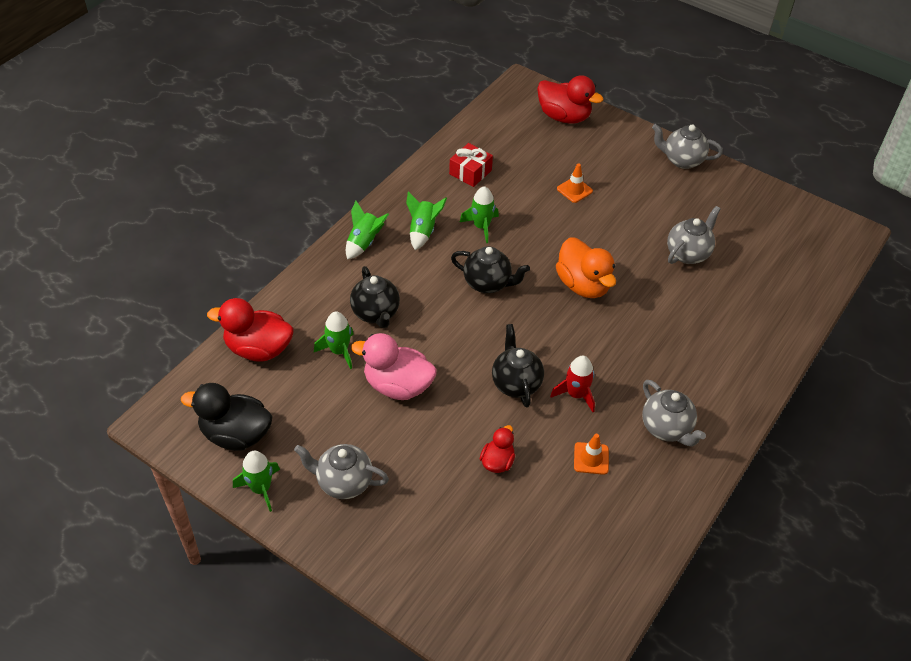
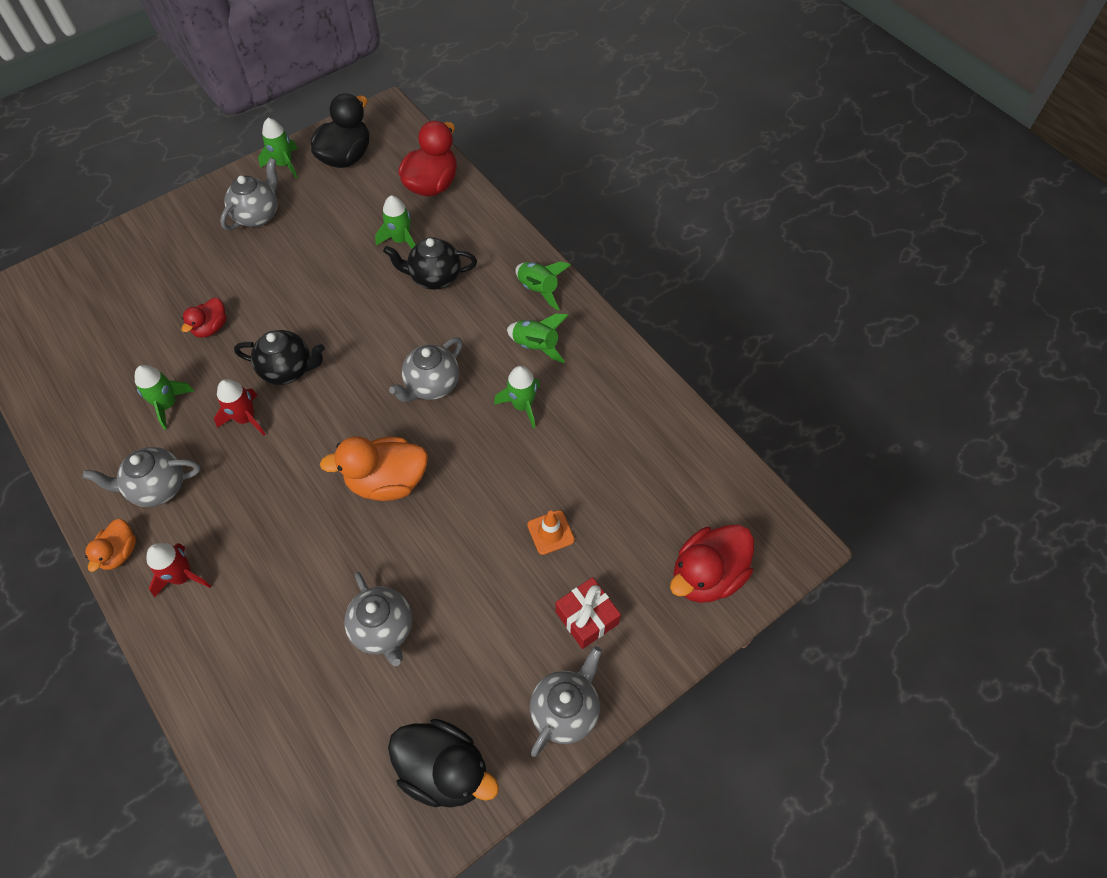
camera: 110 degrees right, 10 degrees up
pink duck [351,333,437,400] -> none
red gift [449,143,493,187] -> red gift moved to [556,577,621,649]
black teapot [451,246,530,293] -> grey teapot [389,337,463,402]
red duck [480,425,515,473] -> red duck turned 75 degrees clockwise [182,298,226,338]
orange traffic cone [574,434,609,475] -> green rocket [135,365,194,430]
none -> orange duck [85,519,136,572]
none -> red rocket [147,543,211,597]
none -> black duck [388,719,499,807]

